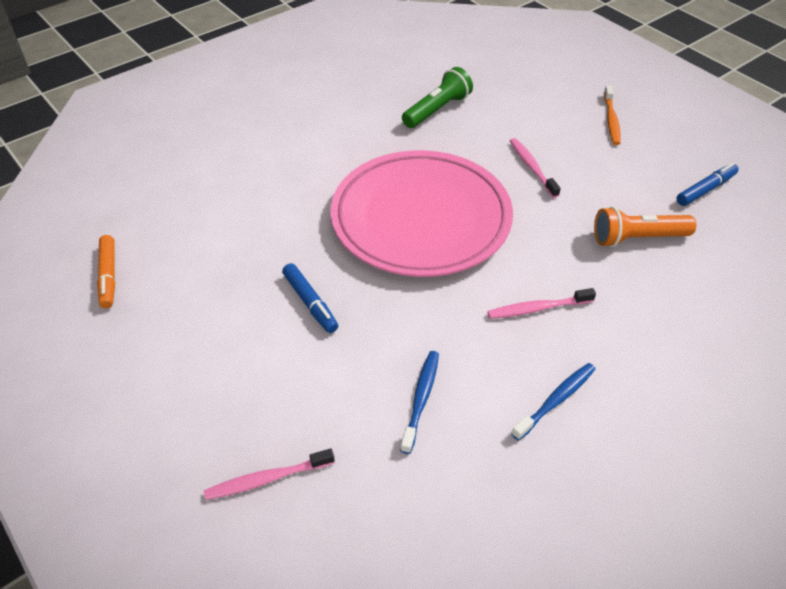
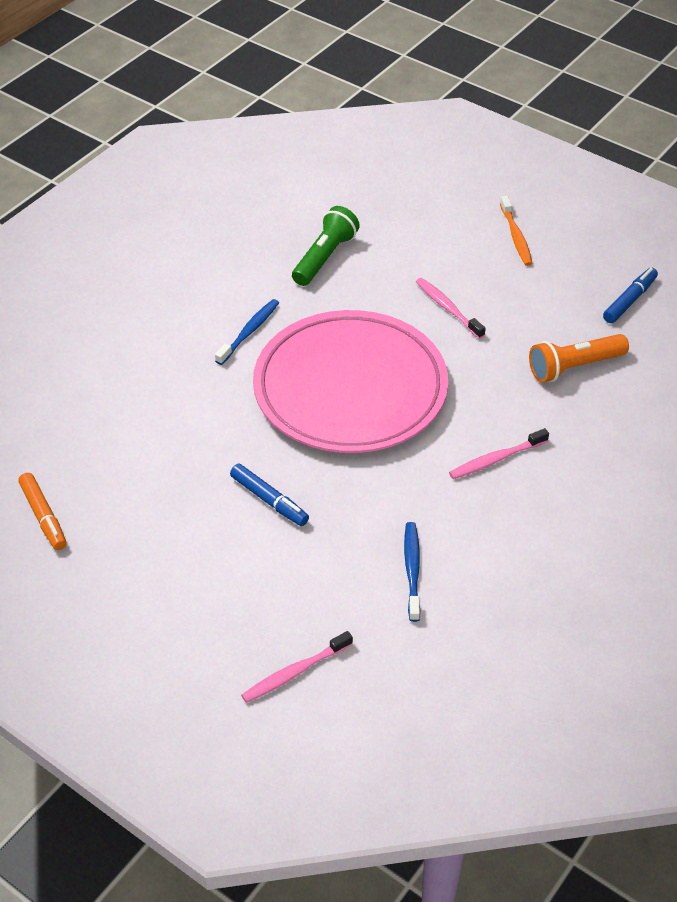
camera: 15 degrees left, 0 degrees up
blue toothbrush [511,363,595,441] -> blue toothbrush moved to [215,299,279,365]

